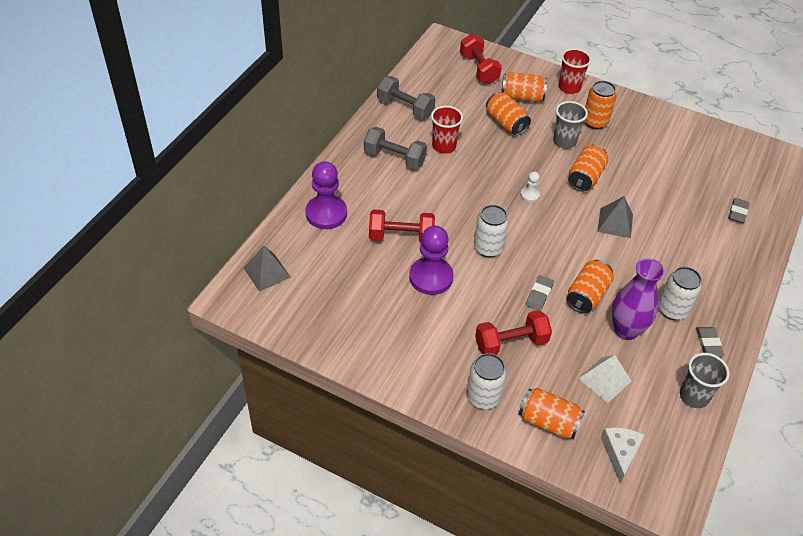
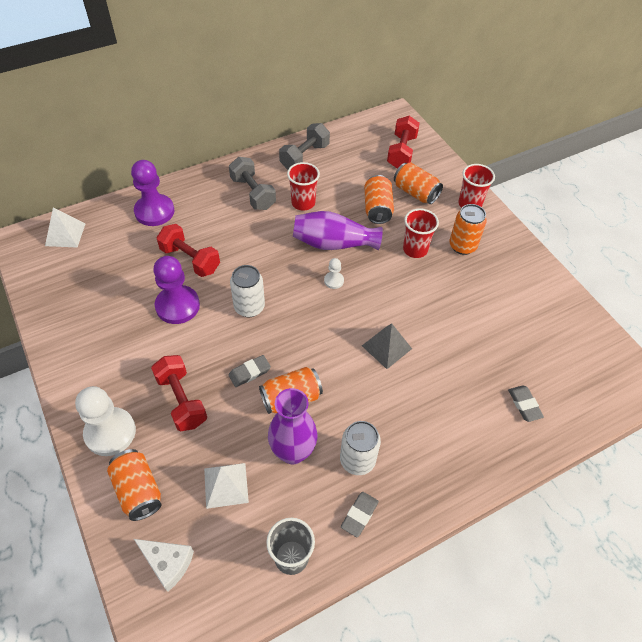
camera: 35 degrees right, 5 degrees up
grey pyramid [244,245,291,292] -> white pyramid [45,208,86,248]
grey dumbbell [377,76,435,119] -> grey dumbbell turned 60 degrees clockwise [279,123,330,170]
white can [467,353,507,409] -> white pawn [75,386,136,456]
red dumbbell [475,310,552,355] -> red dumbbell turned 45 degrees clockwise [151,355,207,431]
grey cup [553,101,588,149] -> red cup [403,208,439,258]
orange can [568,145,608,191] -> none
white cheese [601,427,644,484] -> white cheese turned 75 degrees clockwise [134,539,194,592]
grey eraser [729,198,750,223] -> grey eraser turned 75 degrees counterclockwise [508,385,544,422]
none -> purple vase [293,211,383,250]

